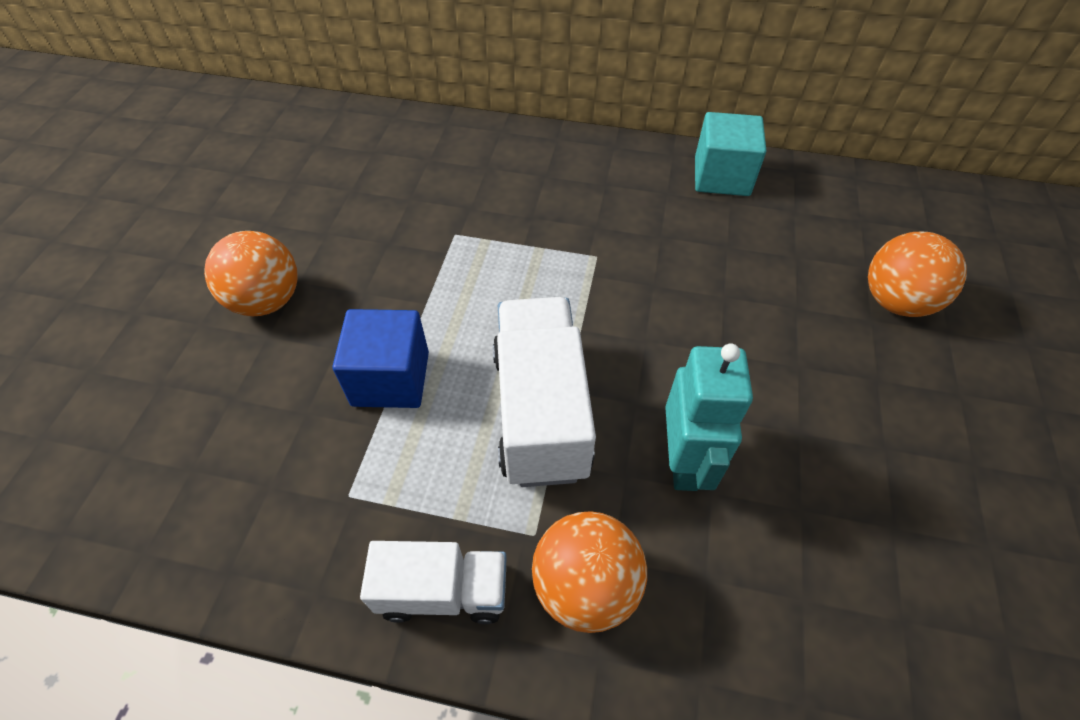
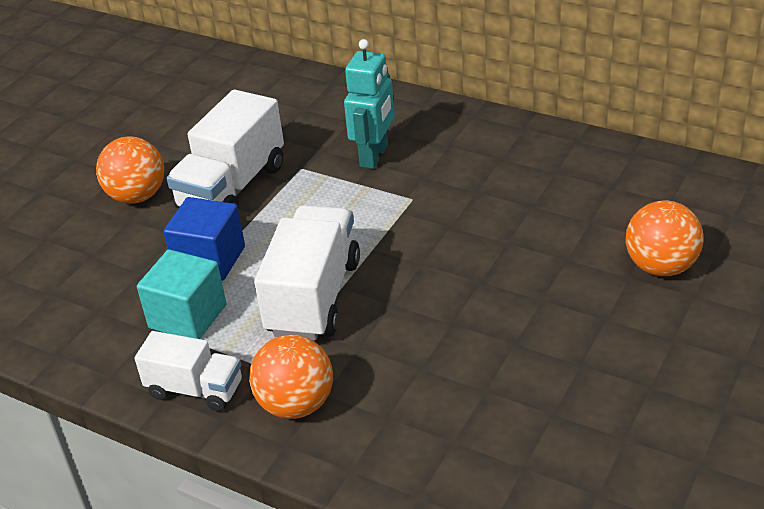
camera: 20 degrees right, 15 degrees down
turquoise robot [665,343,753,491] -> turquoise robot moved to [344,39,395,169]
turquoise cube [695,112,766,196] -> turquoise cube moved to [137,250,226,339]
none -> white truck [167,90,284,209]

